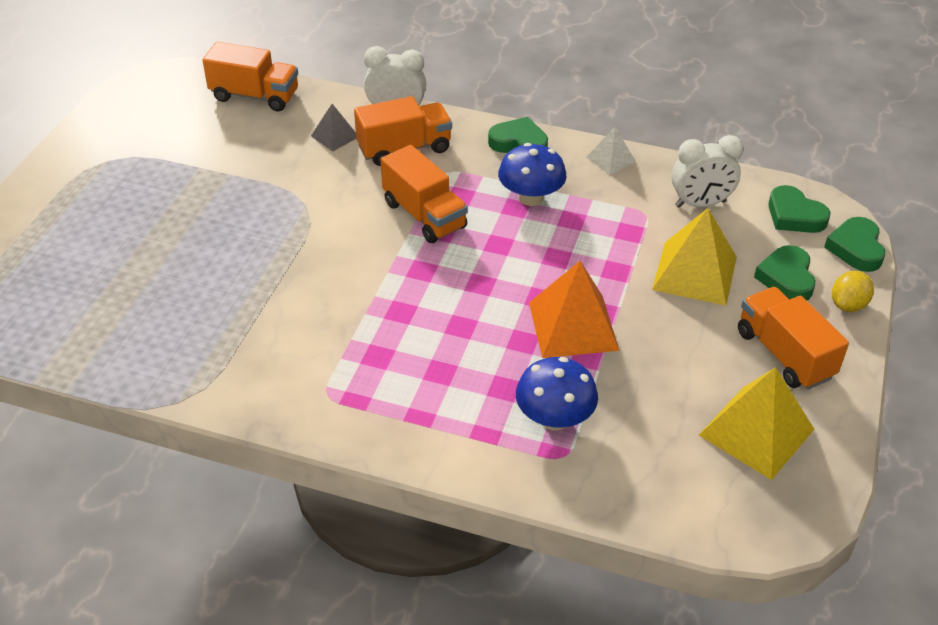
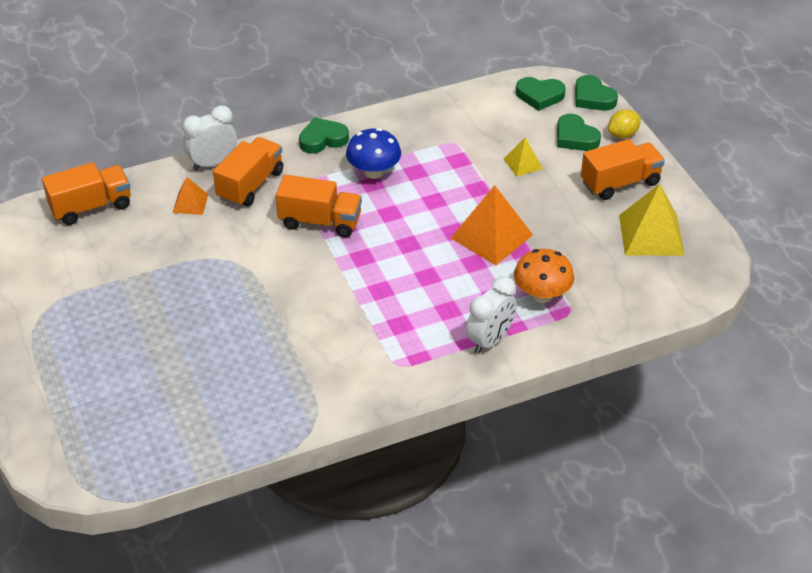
camera: 40 degrees left, 0 degrees up
grey pyramid [311,104,356,152] -> orange pyramid [173,177,208,215]
blue mushroom [516,357,598,430] -> orange mushroom [514,249,574,303]
white pyramid [586,127,636,175] -> none
yellow pyramid [652,208,737,306] -> yellow pyramid [504,138,543,177], size x0.53
white clock [672,135,744,208] -> white clock moved to [466,276,517,354]
orange truck [738,287,849,390] -> orange truck turned 135 degrees clockwise [581,139,665,200]
yellow lemon [832,271,874,312] -> yellow lemon turned 60 degrees clockwise [608,109,641,138]

